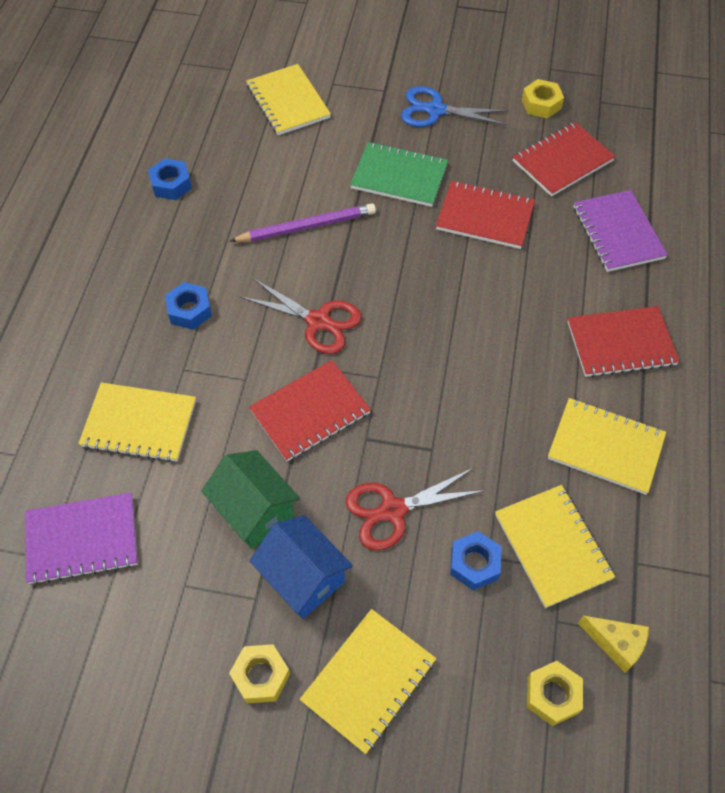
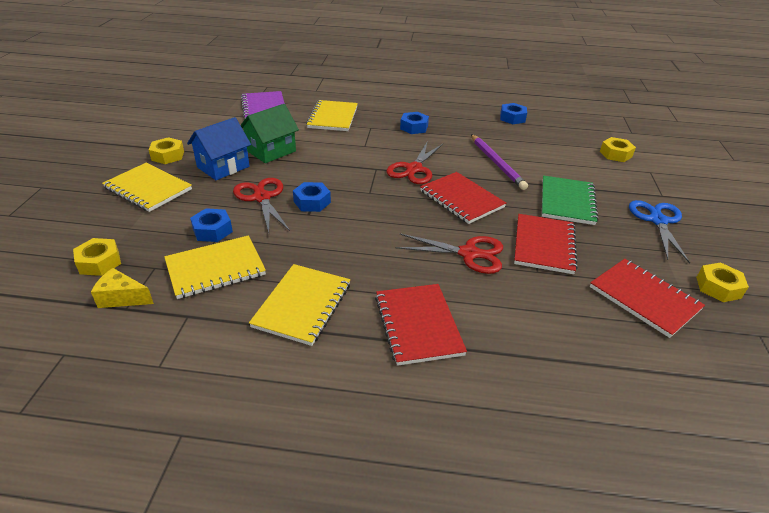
camera: 85 degrees right, 20 degrees down
yellow notebook [246,64,331,135] -> yellow nut [600,137,636,162]
red notebook [249,360,371,461] -> red notebook moved to [420,172,506,224]
purple notebook [574,190,668,272] -> none
yellow cheese [578,615,649,673] -> yellow cheese turned 75 degrees clockwise [91,268,154,308]
none -> blue nut [293,182,331,212]
none -> red scissors [395,233,503,274]

